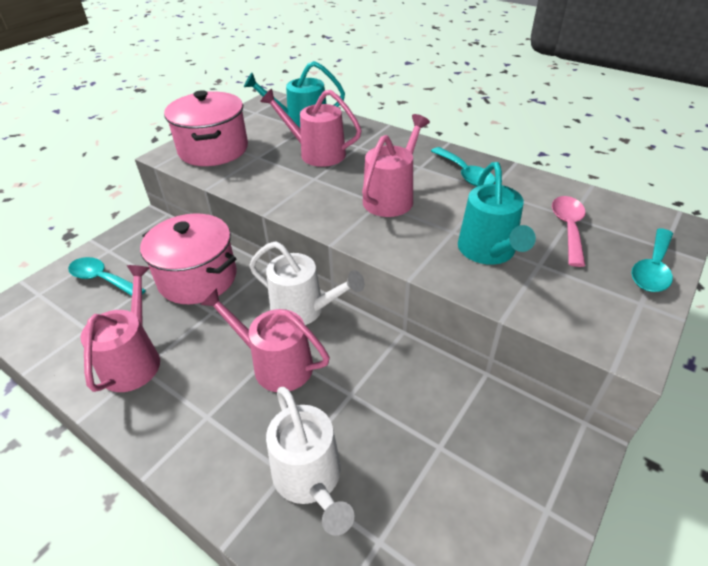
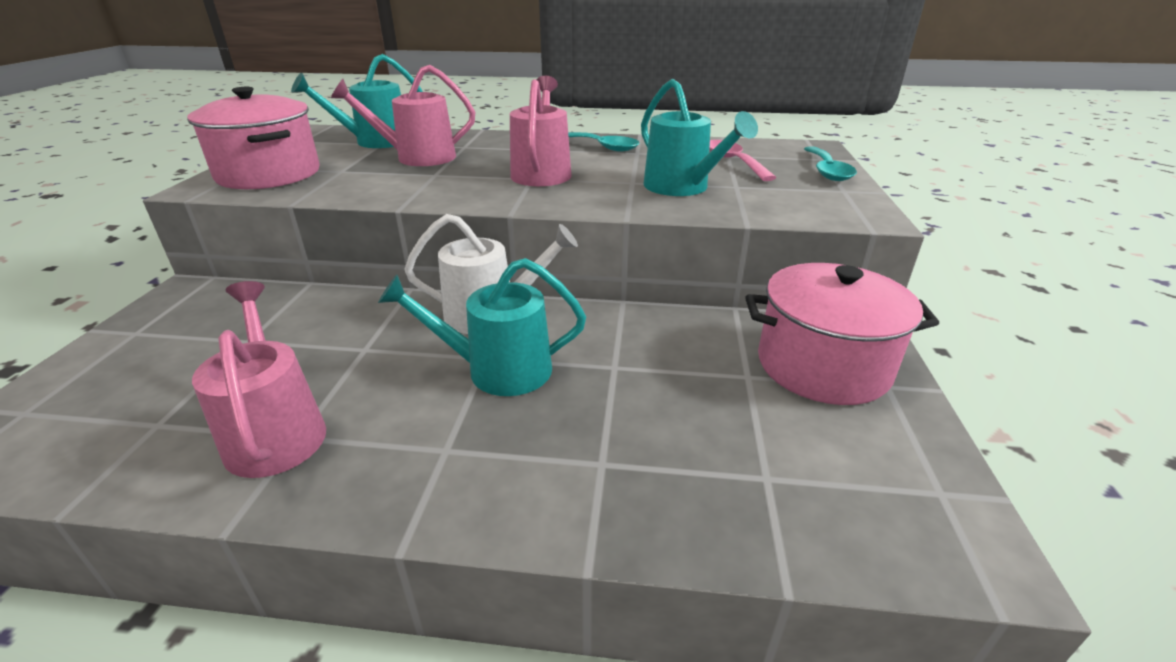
camera: 30 degrees left, 10 degrees down
turquoise spoon [68,257,146,296] -> none
pink pot [140,213,237,304] -> pink pot moved to [745,263,939,405]
pink watering can [200,288,330,392] -> turquoise watering can [378,258,586,396]
white watering can [266,387,354,536] -> none

